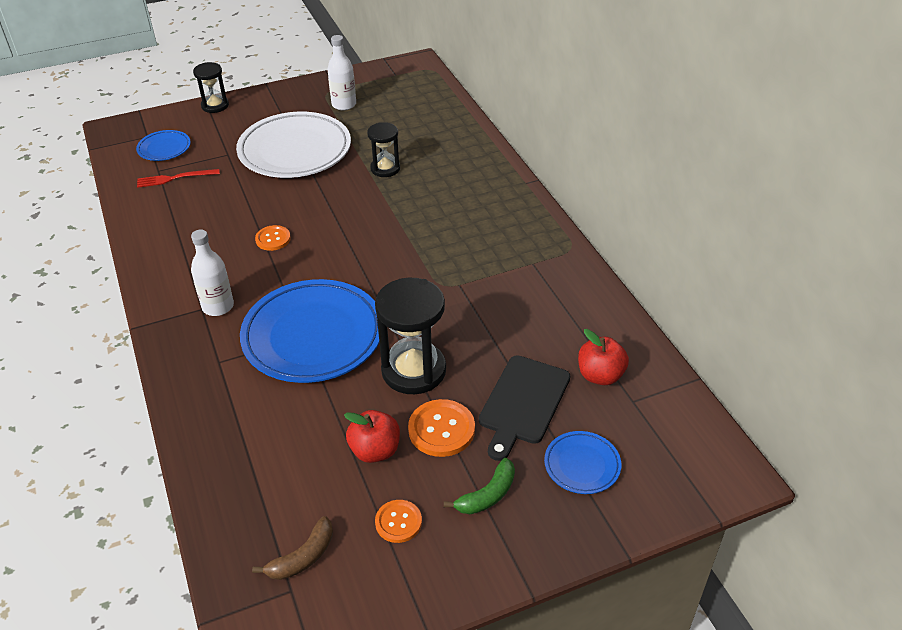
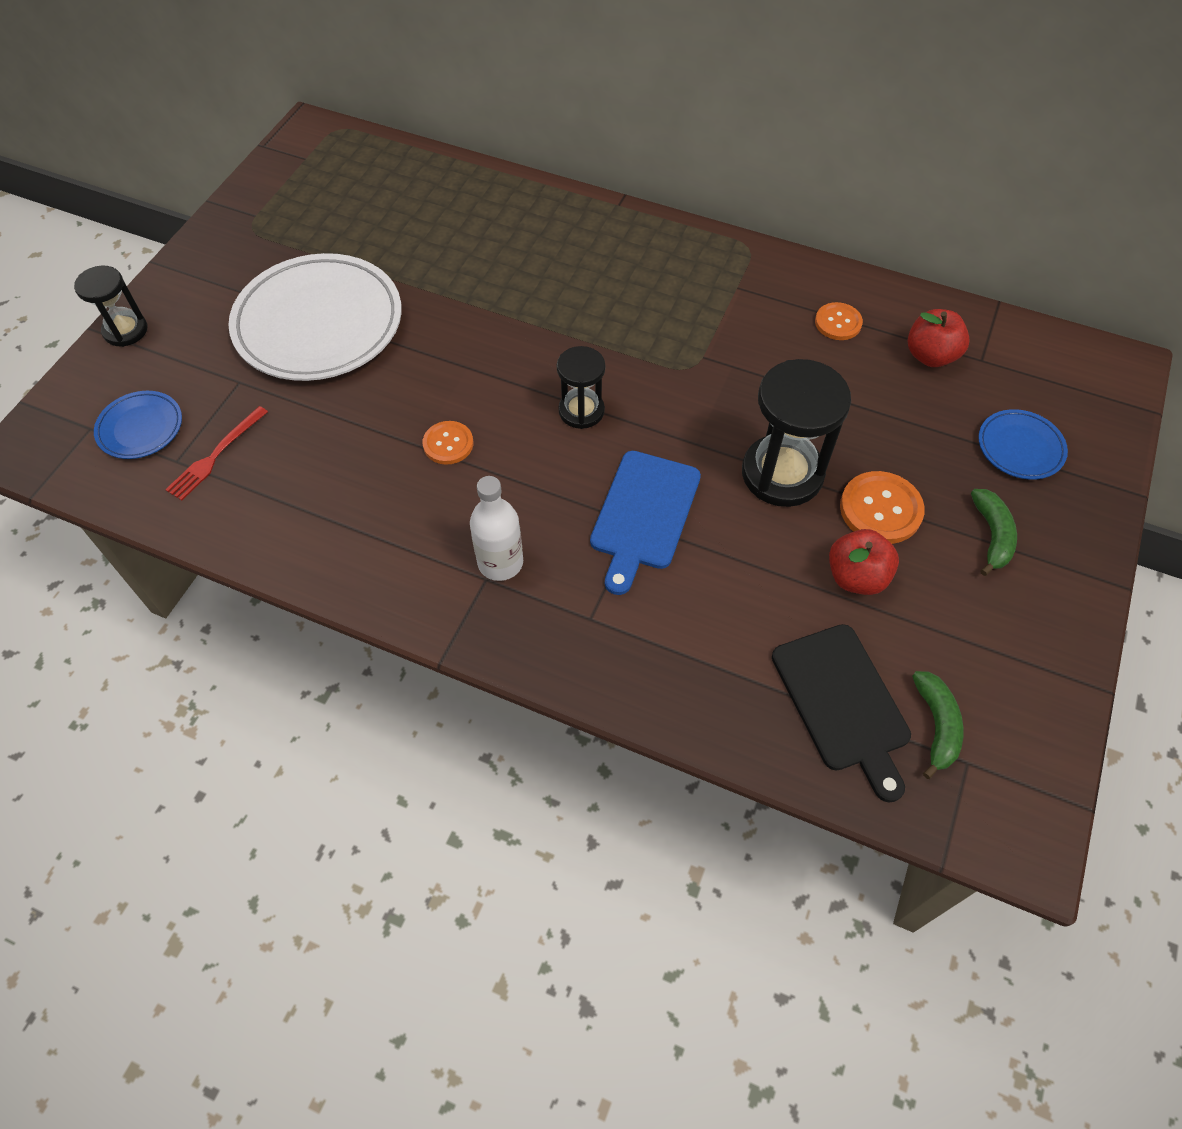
camera: 45 degrees left, 15 degrees up
blue plate [240,279,379,383] -> blue cutting board [590,451,701,595]
brown banana [252,516,333,580] -> green banana [912,671,963,779]
white bottle [327,35,356,110] -> none
black hourglass [367,122,400,177] -> black hourglass moved to [557,346,605,429]
orange button [375,500,422,543] -> orange button moved to [815,302,863,340]
black cutting board [479,355,570,461] -> black cutting board moved to [772,624,911,803]

